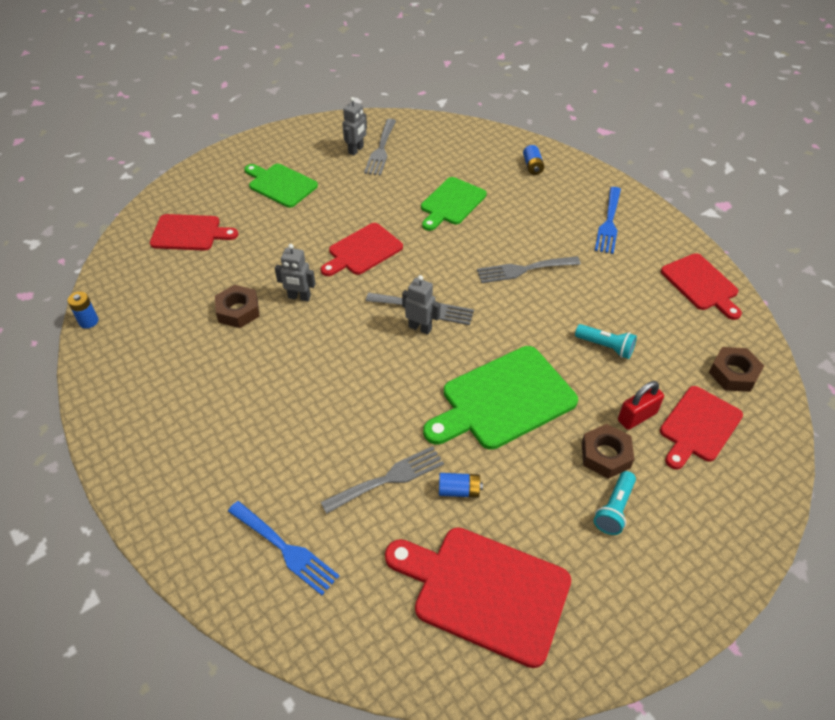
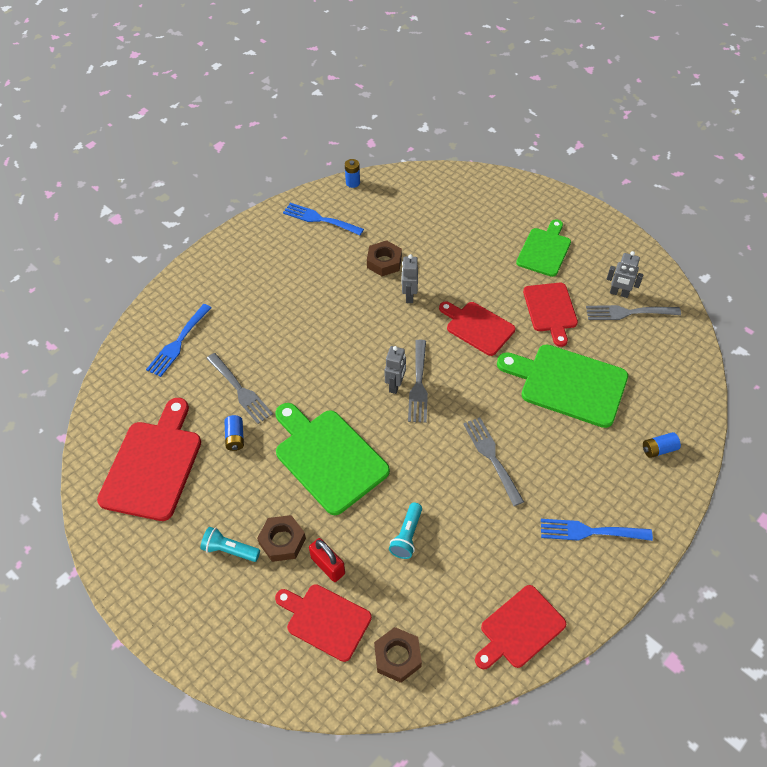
camera: 80 degrees right, 5 degrees up
red cutting board [150,214,238,250] -> red cutting board moved to [523,283,578,347]
green cutting board [421,177,487,231] -> green cutting board [497,344,628,428], size x1.54
none -> blue fork [283,203,364,235]

